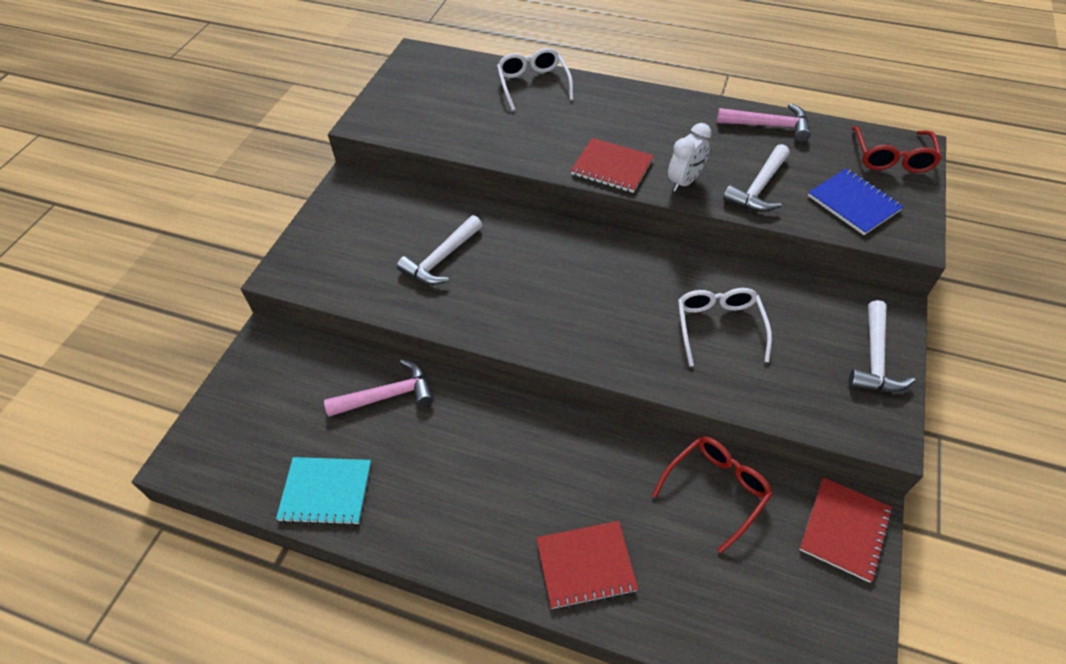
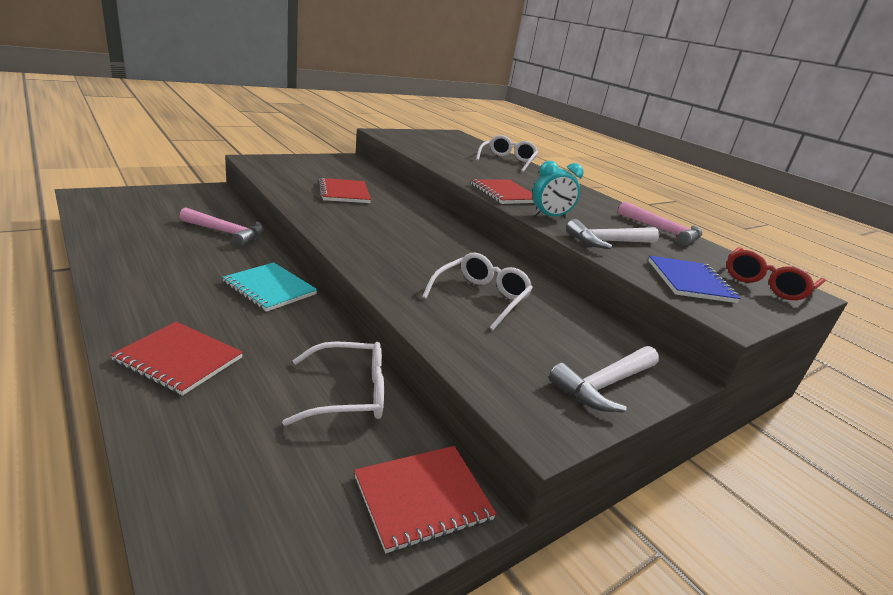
camera: 30 degrees right, 25 degrees down
turquoise notebook [276,457,371,525] -> turquoise notebook moved to [222,262,318,312]
white hammer [397,215,482,285] -> red notebook [319,178,371,203]
red glasses [652,437,773,553] -> white glasses [282,341,384,426]
white clock [668,123,712,192] -> turquoise clock [532,161,584,218]

